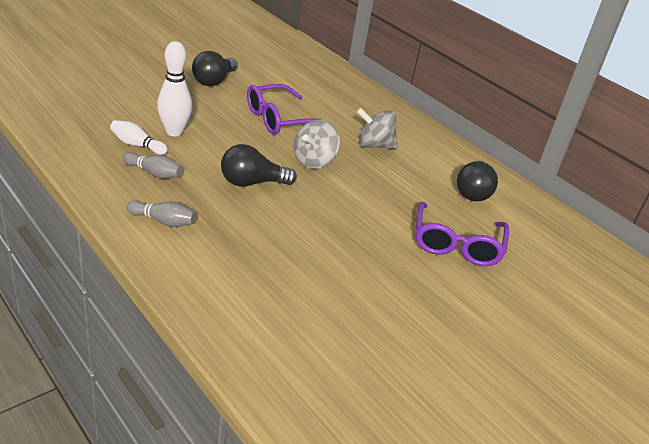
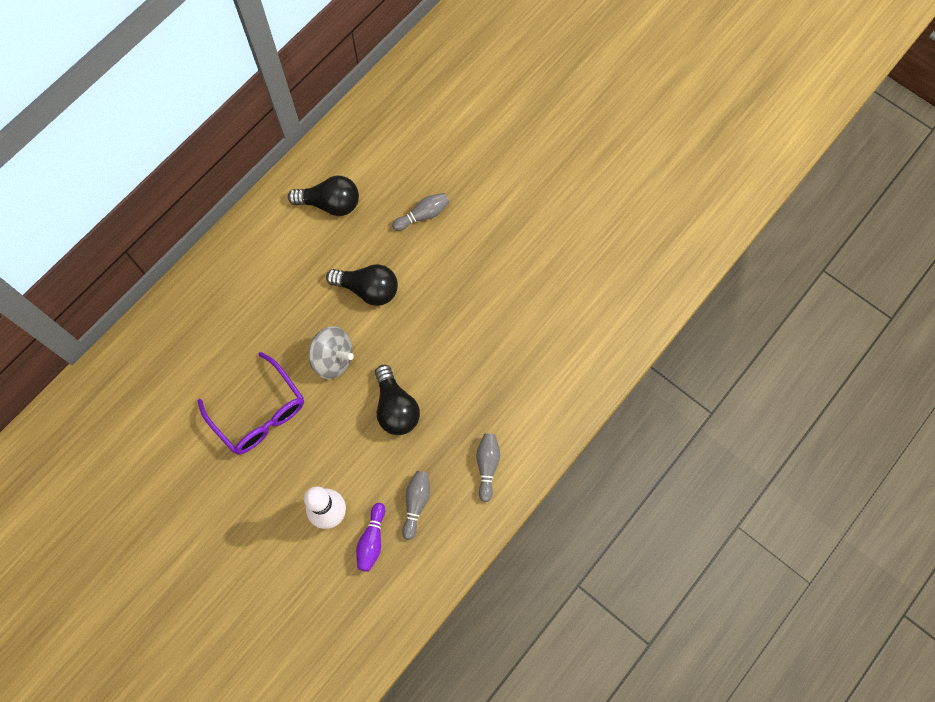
camera: 95 degrees left, 35 degrees up
white bowling pin [110,120,168,155] -> purple bowling pin [356,503,385,572]
black light bulb [192,51,238,86] -> black light bulb moved to [326,264,398,306]
grey spinning top [357,108,397,149] -> none
purple glasses [416,202,509,266] -> grey bowling pin [392,193,449,231]

